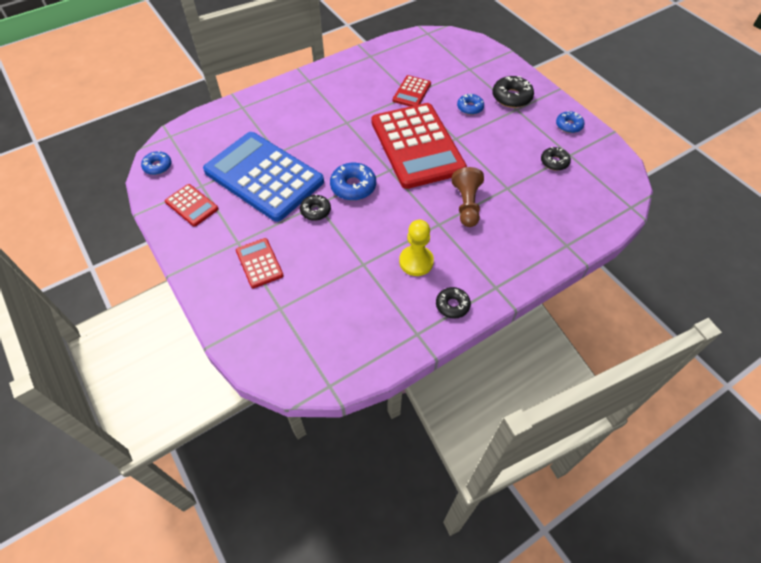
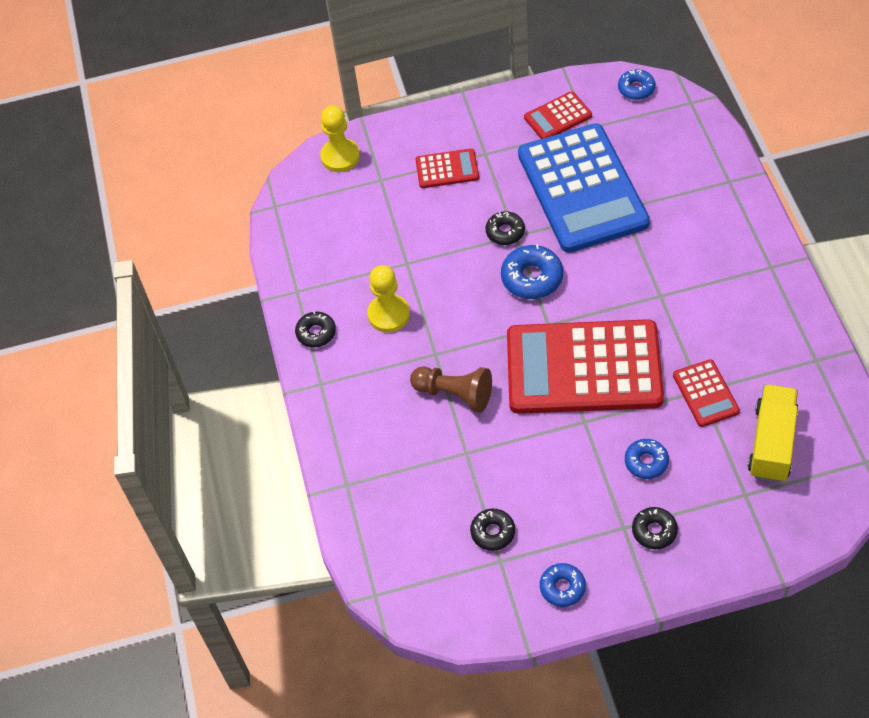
camera: 115 degrees right, 0 degrees up
blue calculator [203,132,324,222] -> blue calculator turned 105 degrees clockwise [518,123,650,253]
red calculator [393,75,431,106] -> red calculator turned 150 degrees counterclockwise [673,359,740,427]
black donut [492,76,534,108] -> black donut [632,507,678,549], size x0.65
none -> yellow pawn [320,105,360,172]
none -> yellow truck [748,384,799,482]

